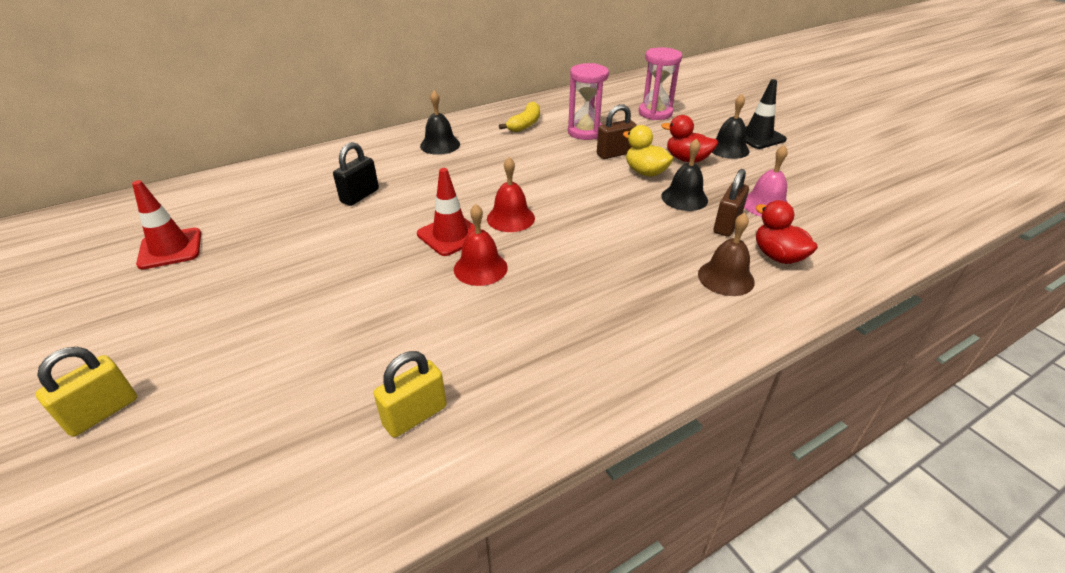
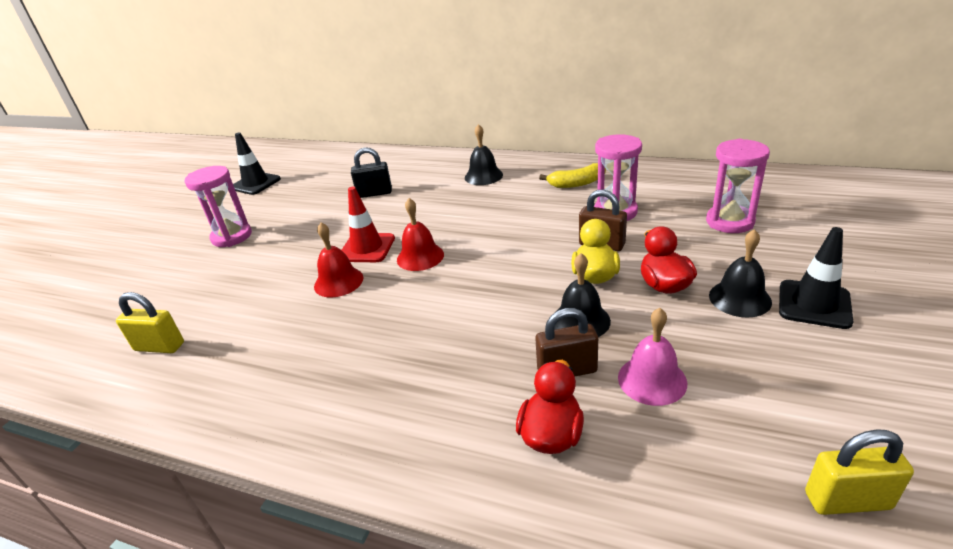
camera: 55 degrees right, 5 degrees down
yellow padlock [35,347,137,437] -> yellow padlock moved to [805,429,914,515]
red traffic cone [132,180,201,269] -> black traffic cone [233,133,281,195]
brown bell [698,213,755,296] -> none
none -> pink hourglass [185,166,252,247]

